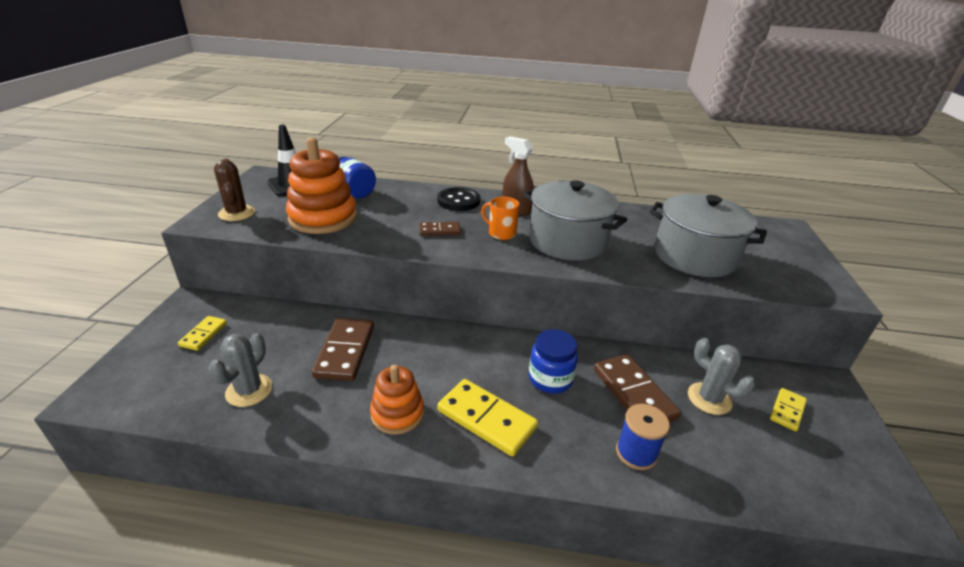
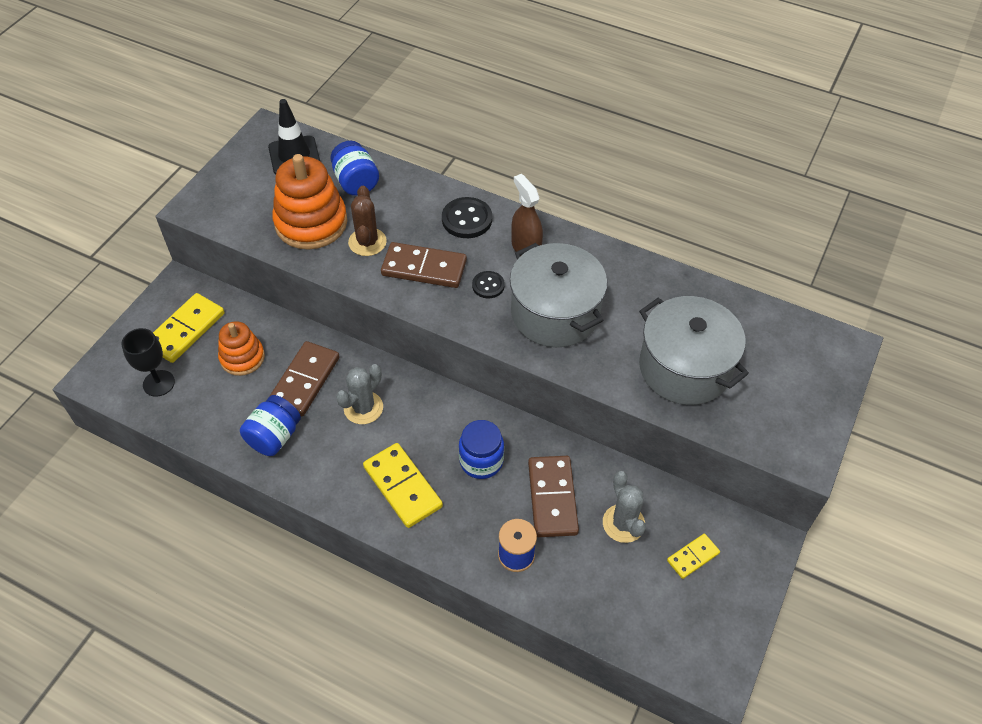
camera: 20 degrees right, 20 degrees up
yellow domino [178,316,227,351] -> yellow domino [153,293,225,363], size x1.79
grey cactus [208,333,272,407] -> grey cactus moved to [336,364,383,424]
brown cactus [214,159,255,221] -> brown cactus moved to [348,186,387,256]
orange stacking toy [370,365,424,435] -> orange stacking toy moved to [218,321,265,376]
brown domino [419,222,461,236] -> brown domino [381,242,467,288], size x1.79
orange mug [481,197,520,240] -> black button [472,271,505,298]
none -> black goblet [121,328,175,397]
none -> blue jar [240,395,301,456]

